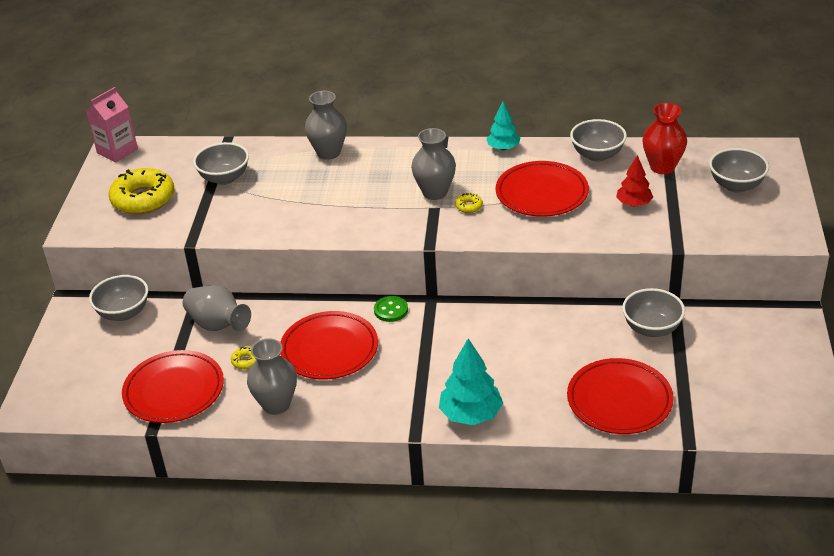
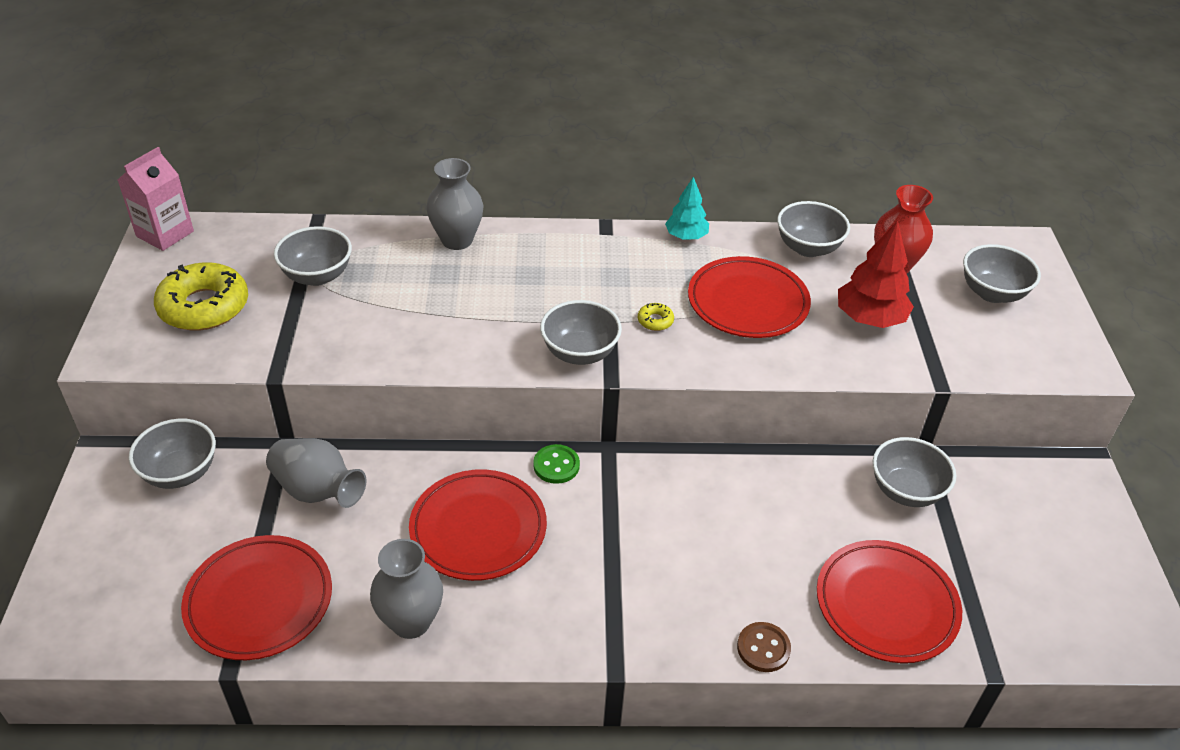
camera: 10 degrees left, 5 degrees up
yellow donut [231,347,257,369] -> none
grey vase [411,128,456,200] -> none
turquoise tree [439,339,503,425] -> none
red tree [616,155,653,207] -> red tree [838,221,914,328], size x1.57
none -> grey bowl [540,300,622,365]
none -> brown button [737,622,791,672]

